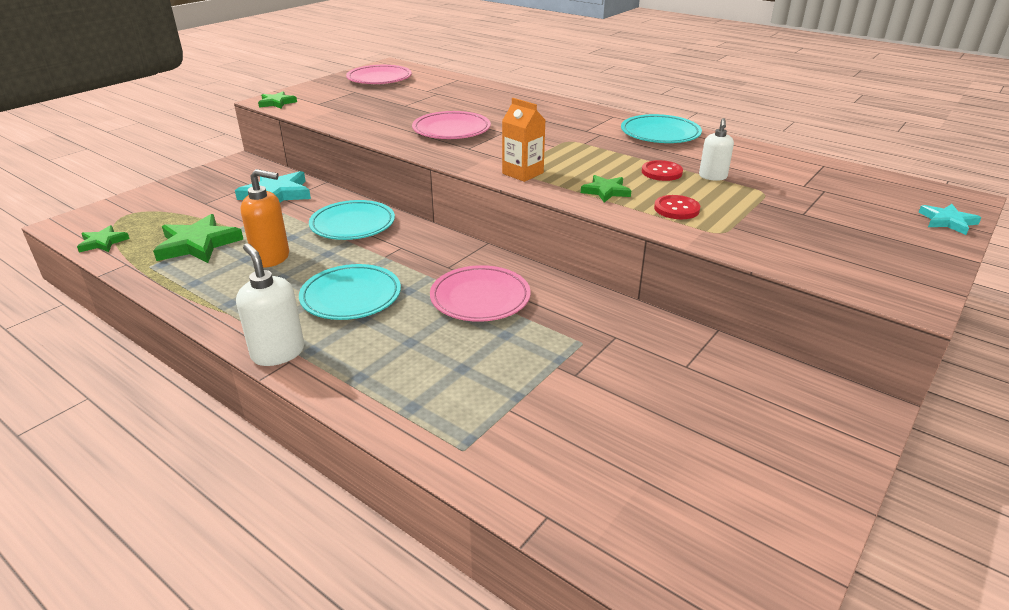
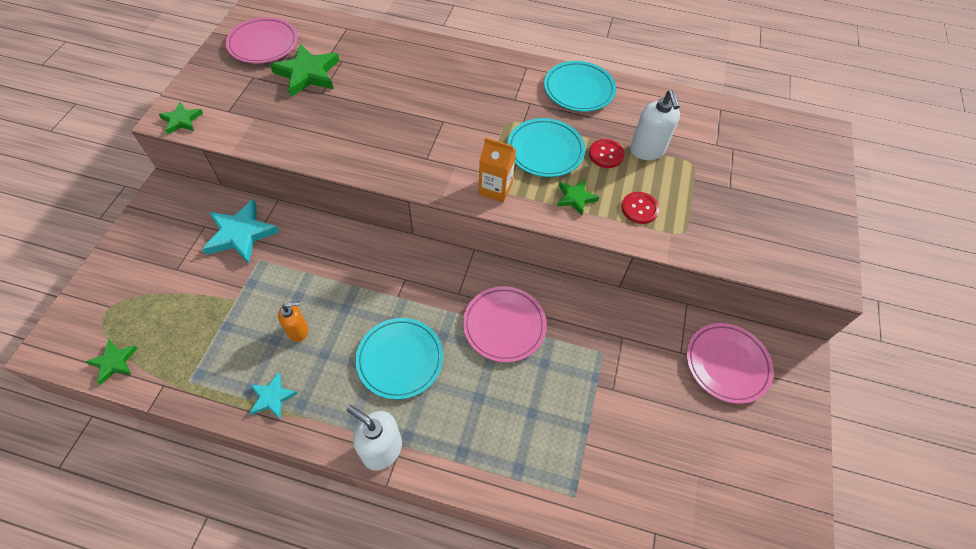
camera: 25 degrees left, 25 degrees up
green star [153,214,244,263] -> green star moved to [270,44,339,97]
orange soap dispenser [241,169,289,267] -> orange soap dispenser [278,301,308,342], size x0.65
turquoise plate [309,200,395,240] -> turquoise plate moved to [507,118,585,177]
pink plate [412,111,491,139] -> pink plate moved to [687,323,774,404]
white soap dispenser [699,118,734,181] -> white soap dispenser [630,90,680,160], size x1.55
turquoise star [918,204,981,235] -> turquoise star moved to [249,372,298,419]

